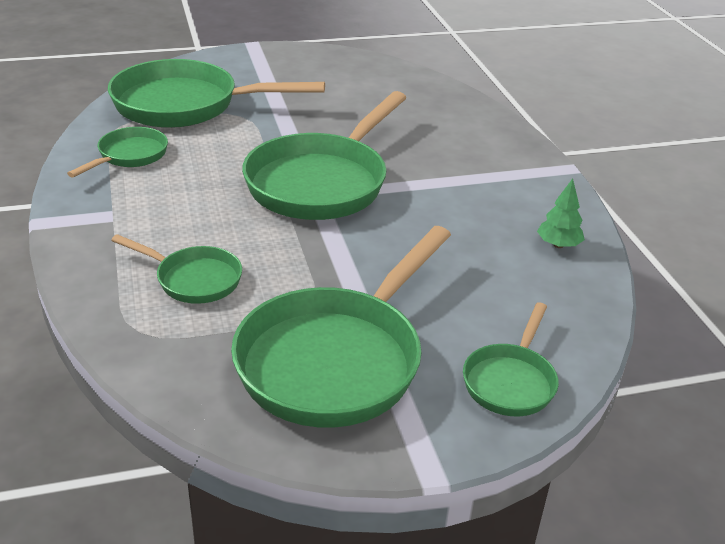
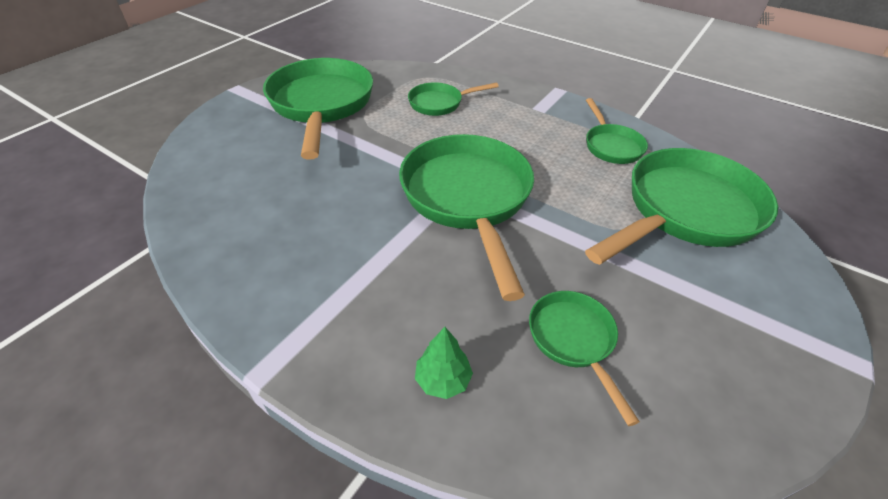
camera: 140 degrees right, 10 degrees up
green pan [463,302,559,416] -> green pan moved to [529,291,640,426]
green tree [537,178,585,248] -> green tree moved to [415,327,473,399]

